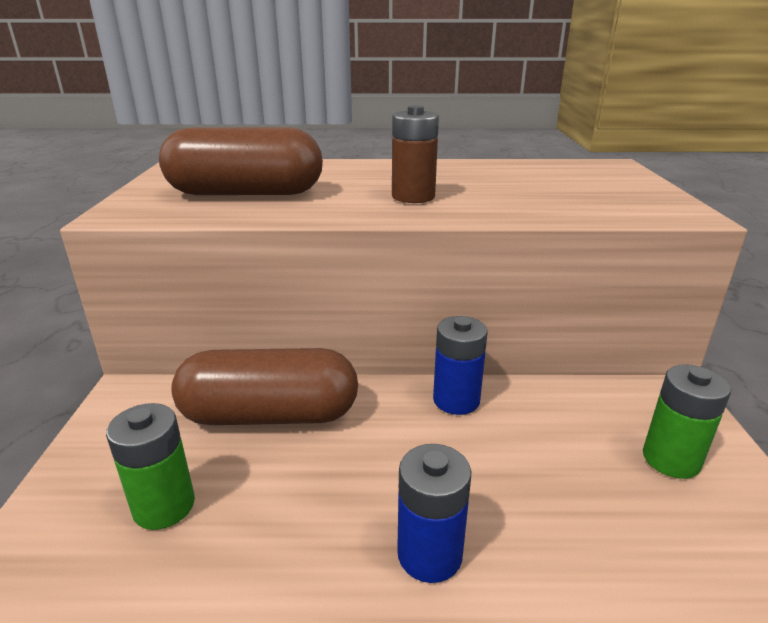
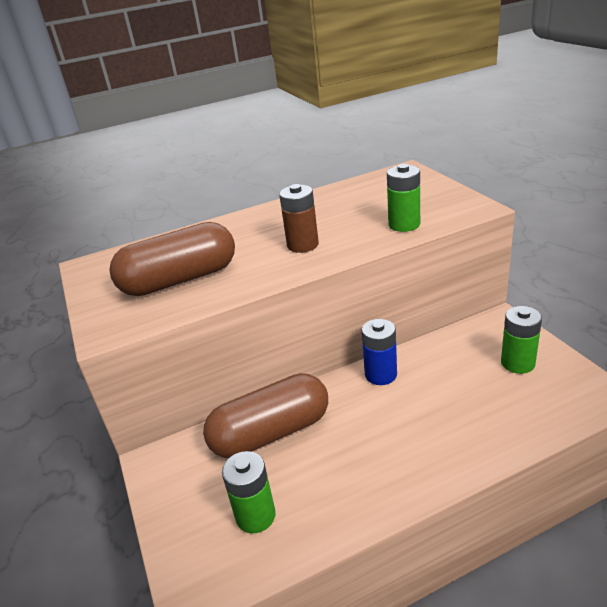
camera: 20 degrees left, 5 degrees up
blue battery [397,444,471,583] -> none
none -> green battery [387,164,420,232]

